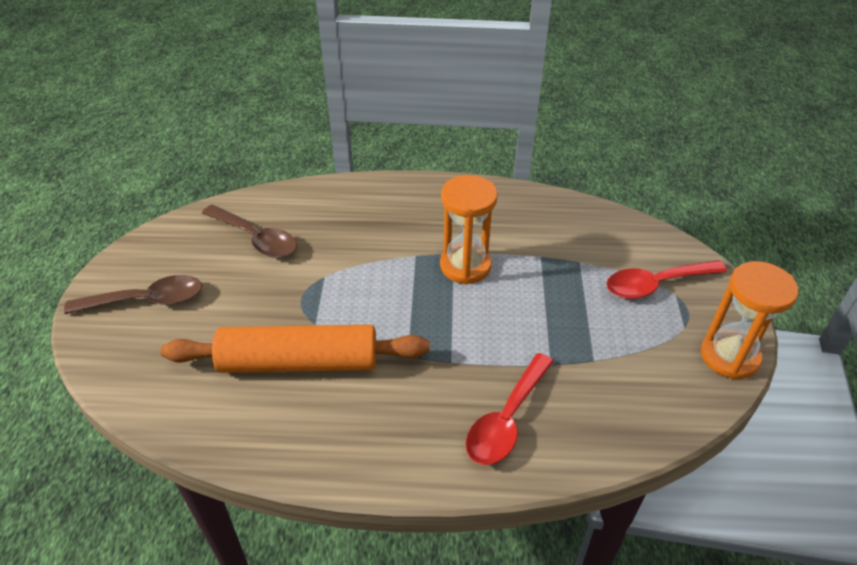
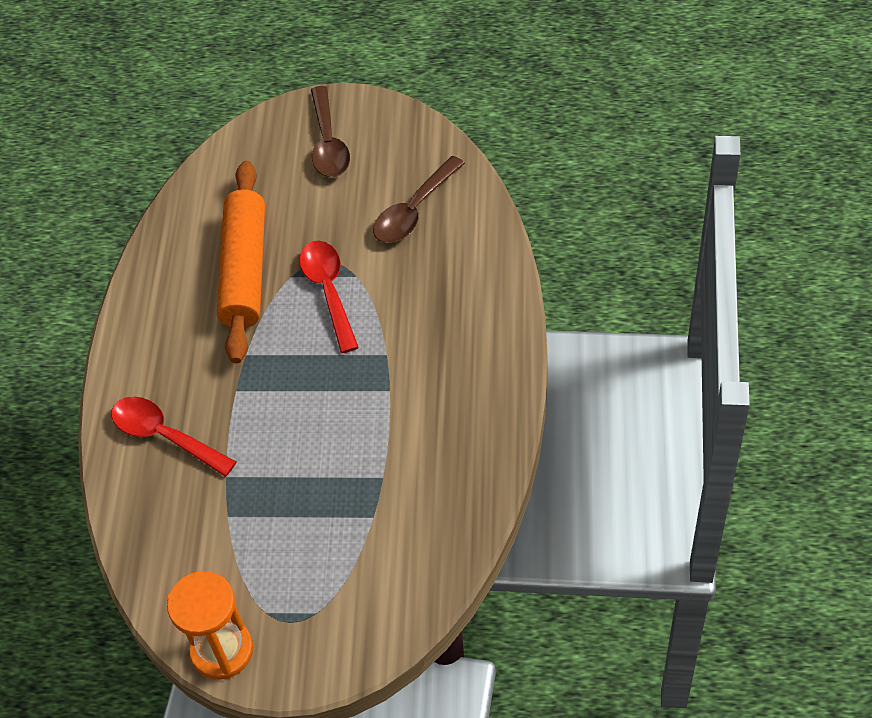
camera: 95 degrees right, 10 degrees up
orange hourglass [440,175,498,285] -> none
red spoon [606,260,727,299] -> red spoon moved to [299,241,359,353]

